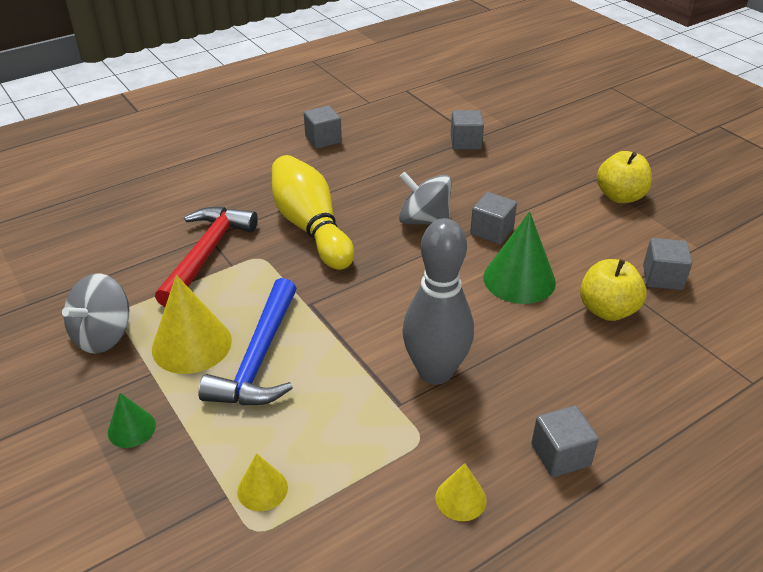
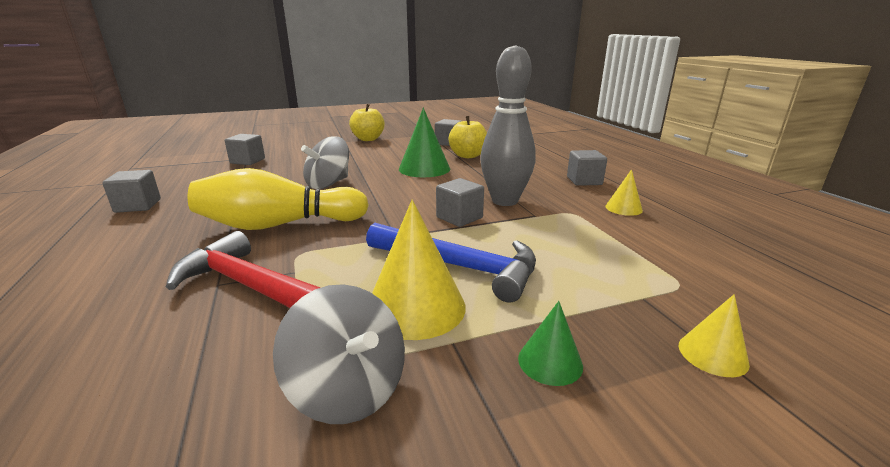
camera: 75 degrees left, 15 degrees down
yellow cone [237,453,288,511] -> yellow cone moved to [679,294,750,377]
grey cube [470,192,517,244] -> grey cube moved to [436,178,484,227]

